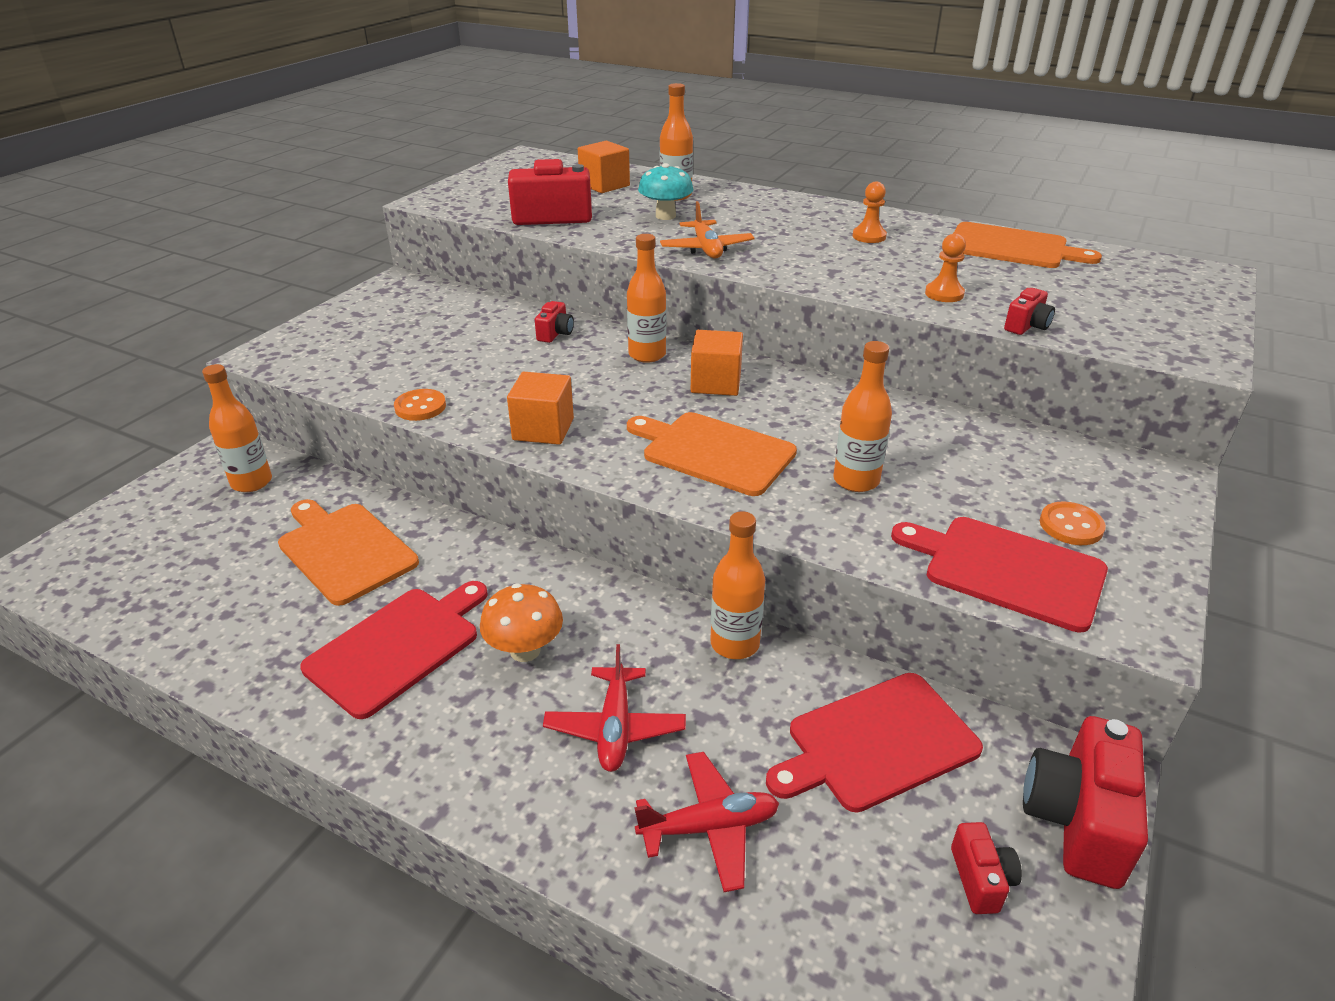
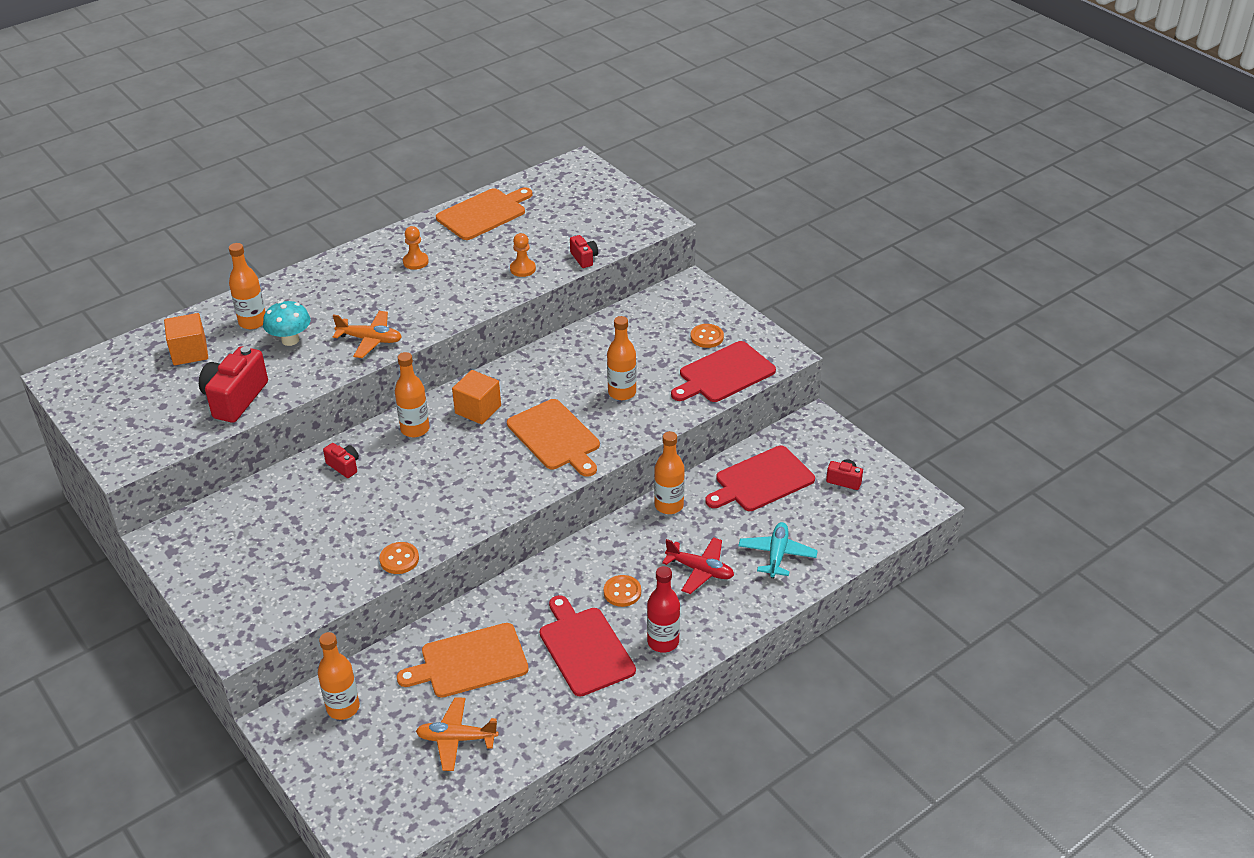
camera: 65 degrees left, 5 degrees up
orange mushroom [480,583,563,662] -> orange button [604,575,641,607]
orange cube [507,372,574,445] -> none
orange cutting board [627,412,797,496] -> orange cutting board turned 90 degrees counterclockwise [507,399,600,477]
red plane [634,752,779,892] -> turquoise plane [738,522,818,578]
red cutting board [766,673,983,813] -> red cutting board turned 60 degrees clockwise [705,446,815,511]
red camera [1023,716,1148,889] -> none
none -> orange plane [416,697,498,771]
none -> red bottle [647,566,680,653]

